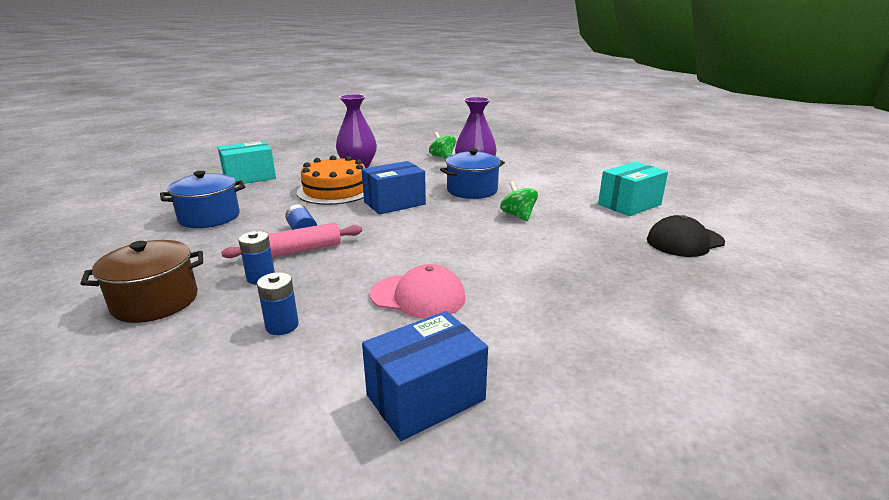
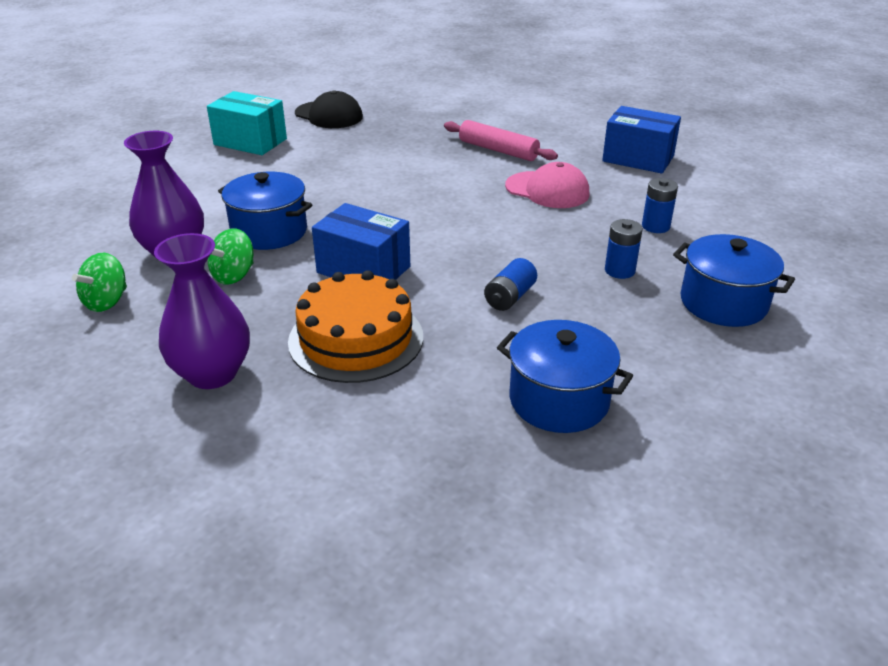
camera: 120 degrees left, 10 degrees up
brown pot [80,240,203,323] -> blue pot [673,234,795,327]
turquoise box [218,141,276,185] -> none
pink rolling pin [221,223,362,258] -> pink rolling pin moved to [444,120,558,161]
pink cap [370,264,465,319] -> pink cap turned 135 degrees clockwise [505,162,590,208]
green spinning top [500,181,538,221] -> green spinning top moved to [208,228,254,285]

